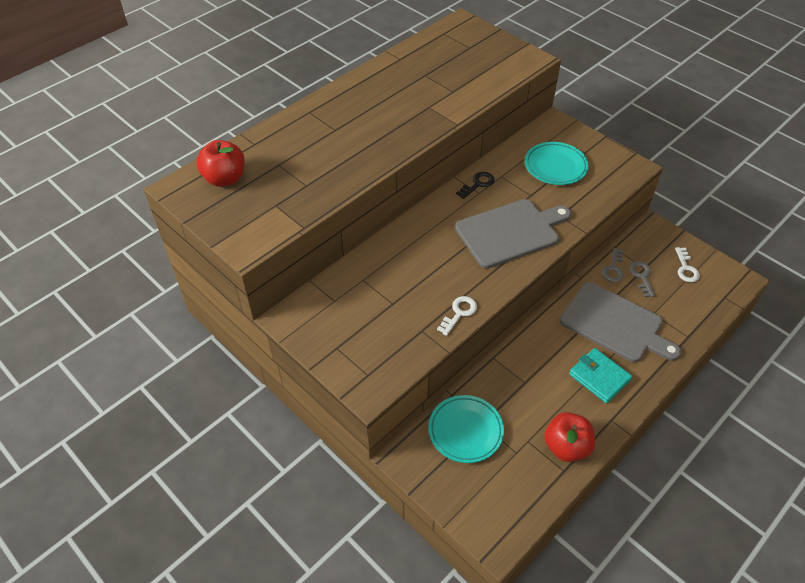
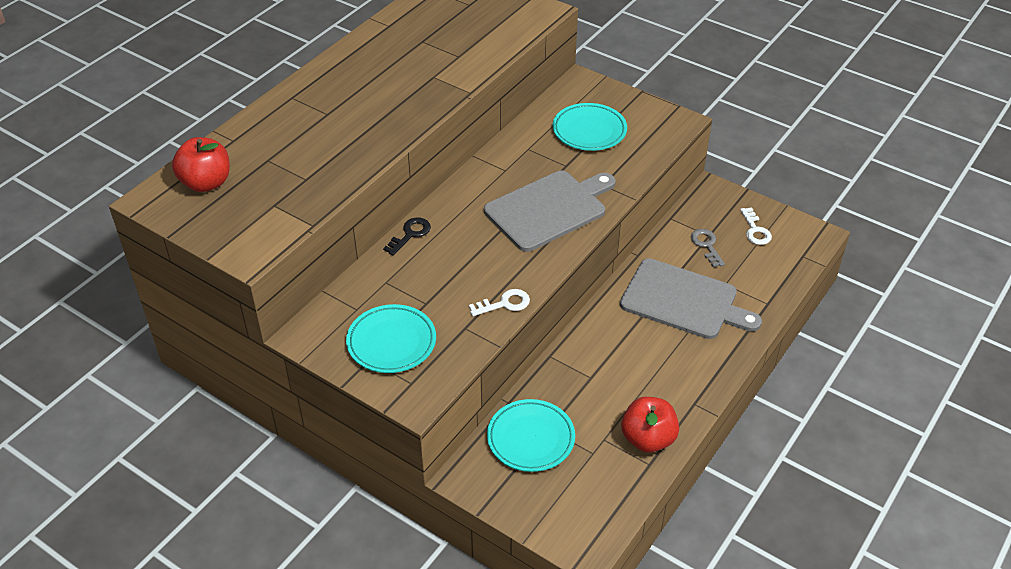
camera: 10 degrees left, 5 degrees down
white key [437,296,477,336] -> white key turned 45 degrees clockwise [469,289,530,316]
black key [456,172,495,199] -> black key moved to [383,218,431,256]
turquoise wallet [569,348,632,403] -> none
grey key [602,248,624,282] -> none
none -> turquoise plate [346,304,436,373]

